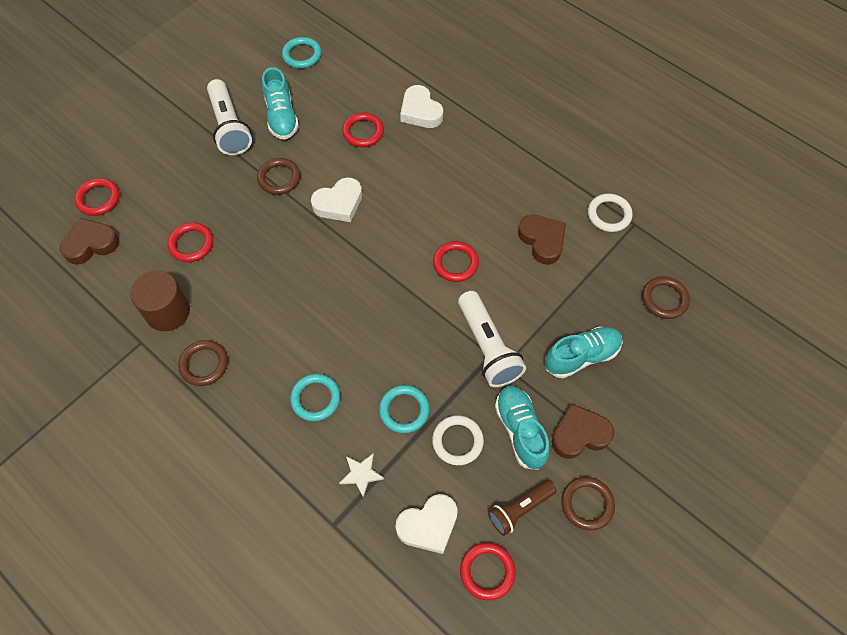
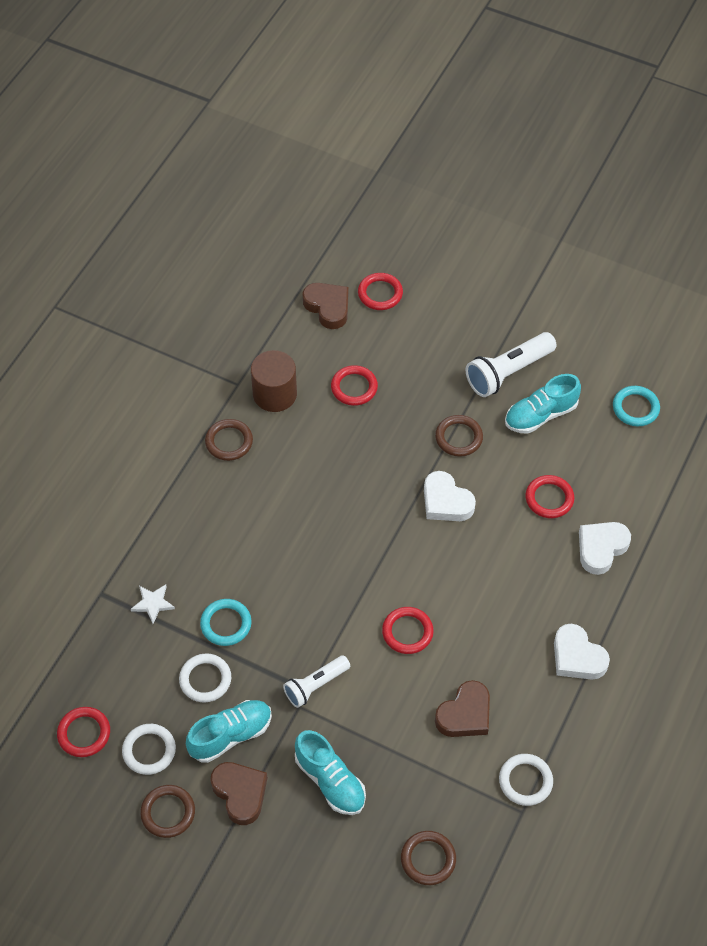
camera: 75 degrees right, 5 degrees down
turquoise ring [290,374,340,421] -> none
white heart [396,494,458,554] -> white heart moved to [554,624,610,680]
white flashlight [458,291,526,387] -> white flashlight [283,655,350,708], size x0.65
brown flashlight [488,480,557,536] -> white ring [122,724,176,775]

